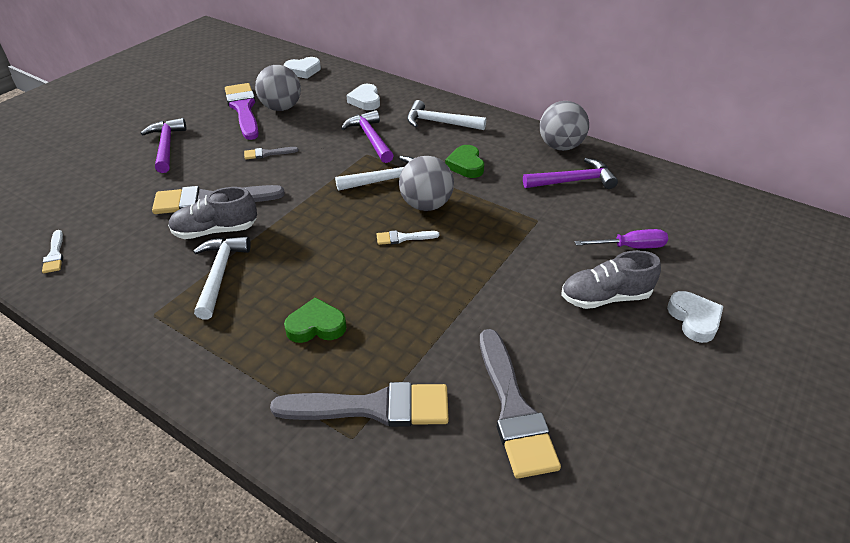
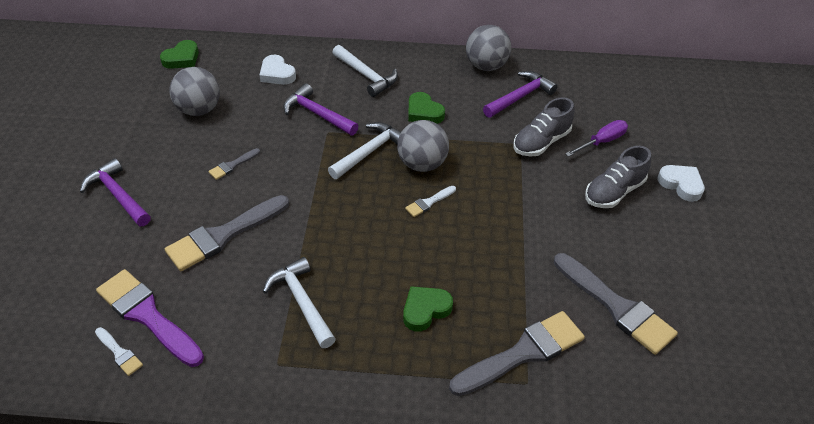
camera: 30 degrees left, 5 degrees up
grey shoe [168,187,257,239] -> grey shoe moved to [513,97,575,156]
purple brush [225,83,259,140] -> purple brush moved to [96,269,204,367]
white heart [284,57,321,79] -> green heart [160,40,199,69]
white hammer [407,100,486,130] -> white hammer turned 120 degrees counterclockwise [332,45,398,97]

